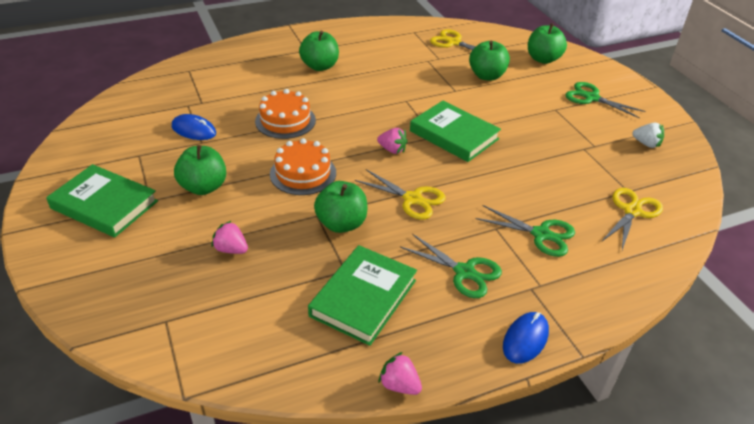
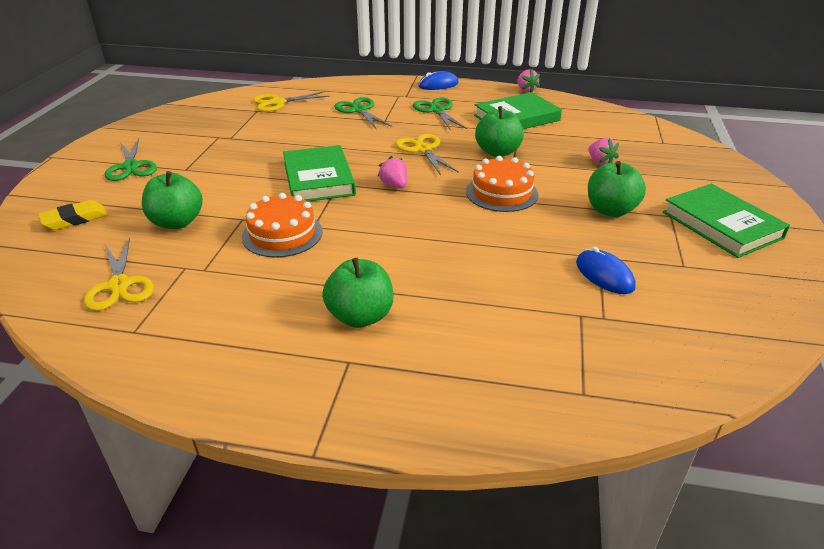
camera: 145 degrees left, 5 degrees down
orange cake [255,89,316,139] -> orange cake moved to [242,193,323,258]
green apple [528,23,567,64] -> yellow eraser [38,200,108,230]
white strawberry [632,123,664,148] -> none

